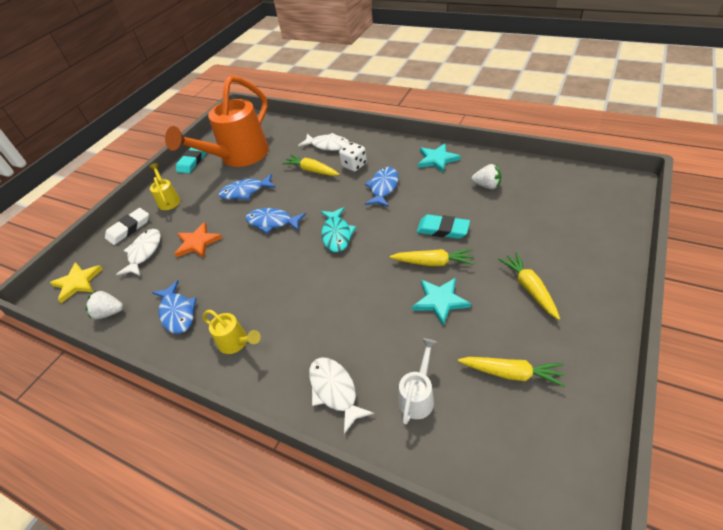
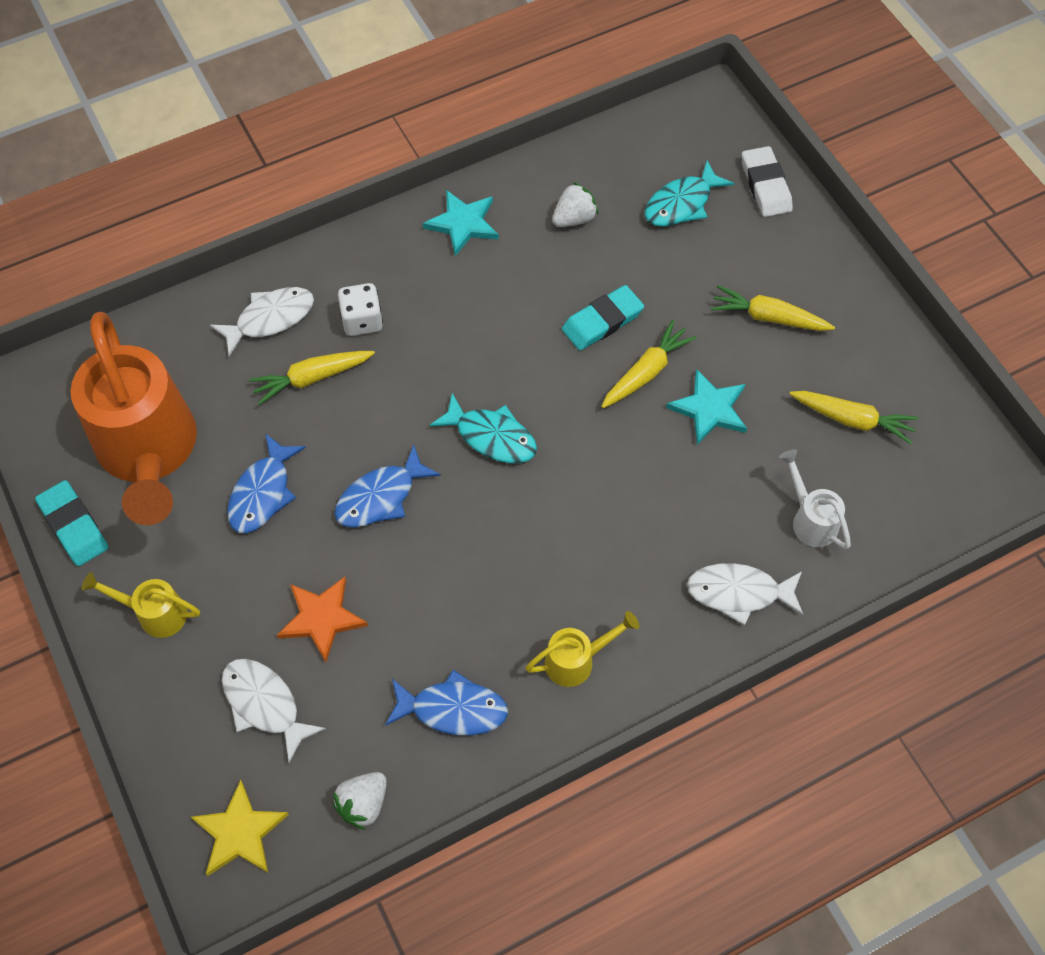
camera: 60 degrees left, 15 degrees up
white eraser [105,208,149,245] -> white eraser moved to [742,146,793,217]
blue fish [365,167,398,207] -> none
yellow carrot [458,357,566,387] -> yellow carrot turned 60 degrees clockwise [789,391,919,444]
none -> turquoise fish [645,161,734,227]

